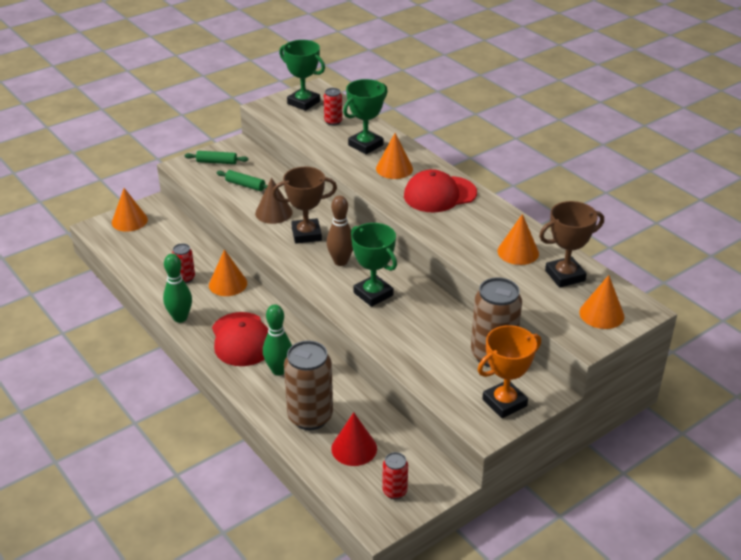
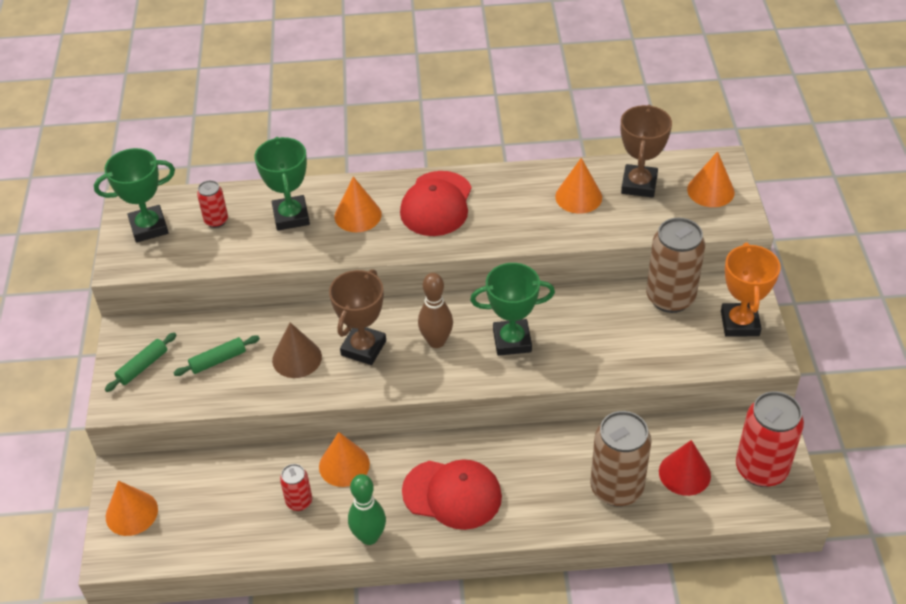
camera: 55 degrees left, 10 degrees up
green bowling pin [263,304,292,376] -> none
red can [382,452,408,499] -> red can [736,391,804,487], size x1.97

